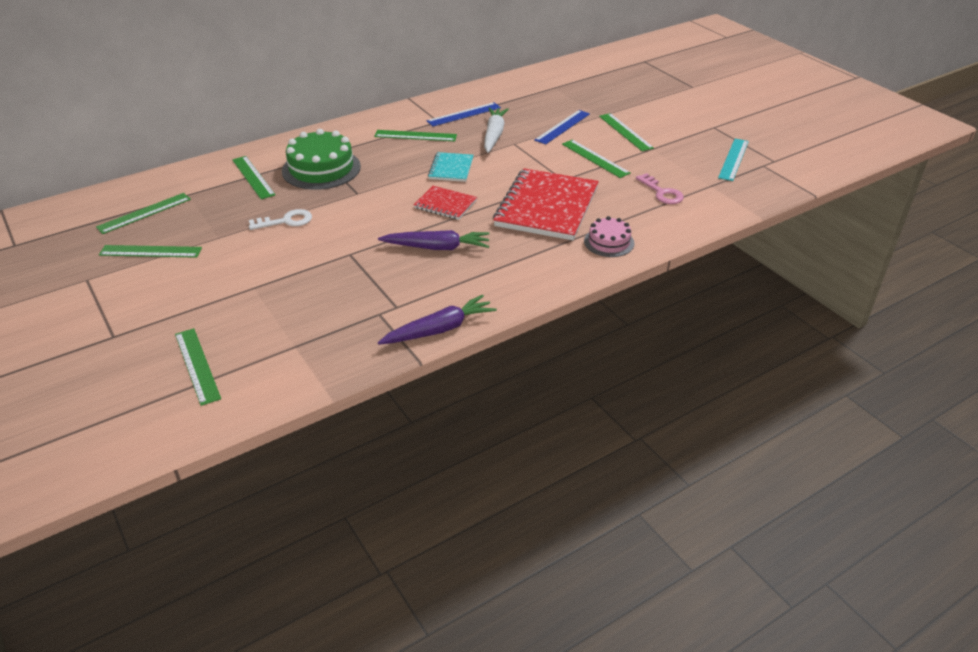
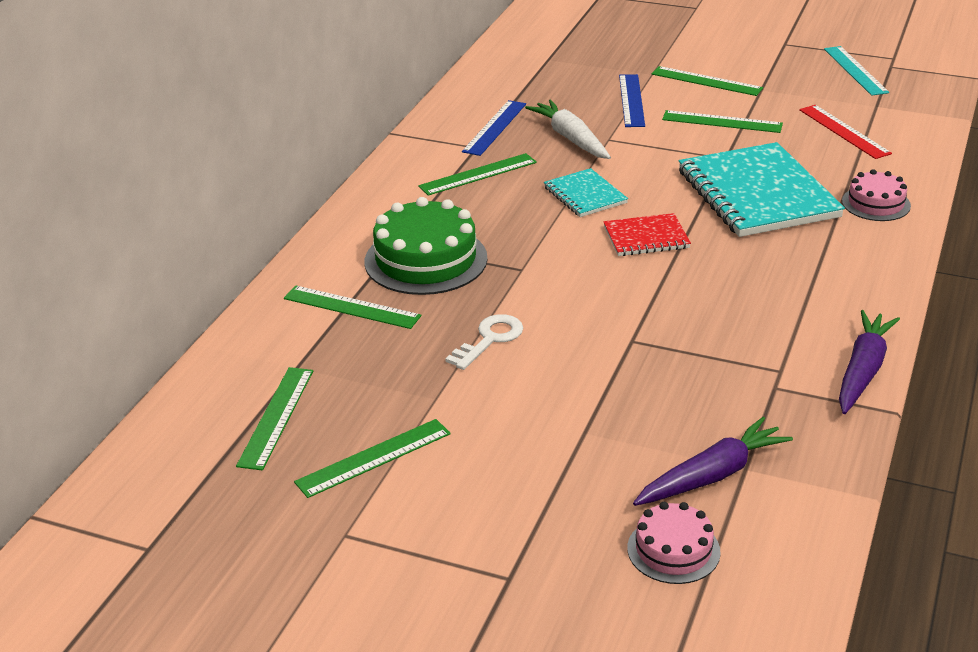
camera: 35 degrees left, 5 degrees down
green ruler [175,328,221,406] -> pink cake [627,502,721,584]
purple carrot [378,230,490,250] -> purple carrot moved to [633,417,793,506]
red notebook [493,168,599,240] -> turquoise notebook [679,142,845,237]
pink key [636,173,684,204] -> red ruler [799,105,892,159]

